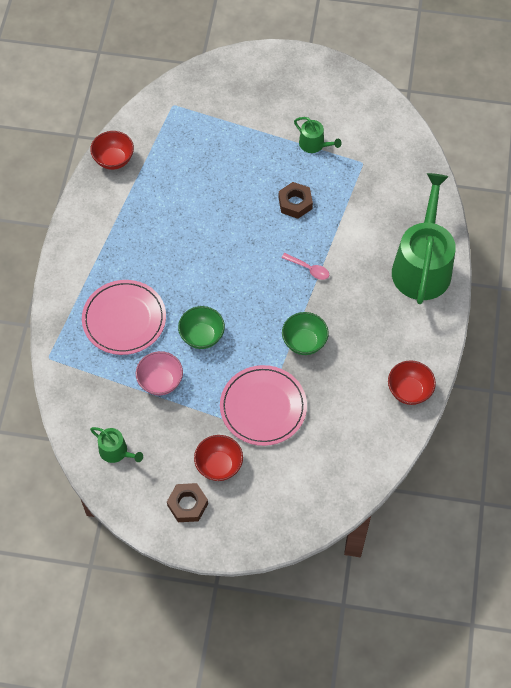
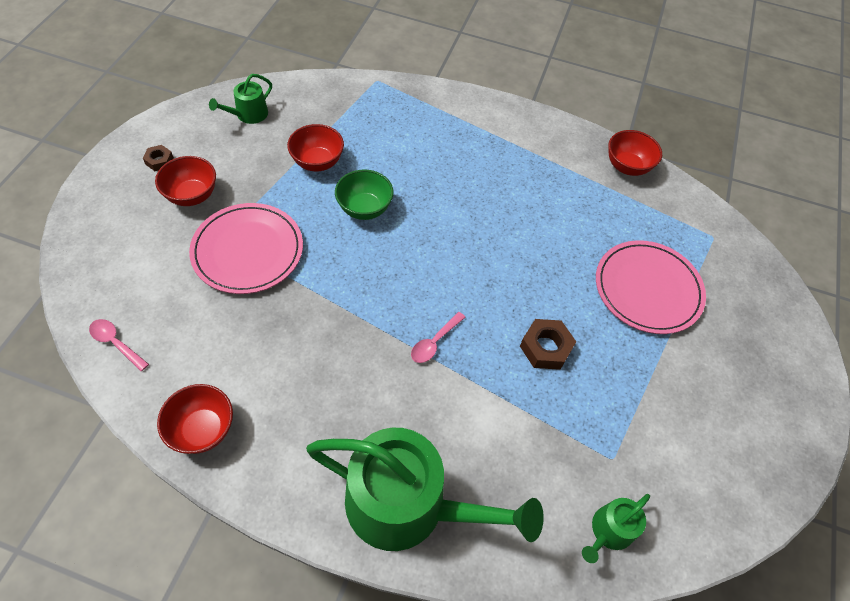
camera: 95 degrees right, 5 degrees down
pink plate [82,280,166,355] -> pink plate moved to [596,240,706,334]
pink bowl [136,351,183,396] -> red bowl [287,124,344,172]
brown nut [167,483,208,522] -> brown nut [143,145,174,171], size x0.60
green bowl [282,312,329,355] -> none
green watering can [294,117,342,153] -> green watering can moved to [582,494,650,563]
none -> pink spoon [89,319,149,371]

